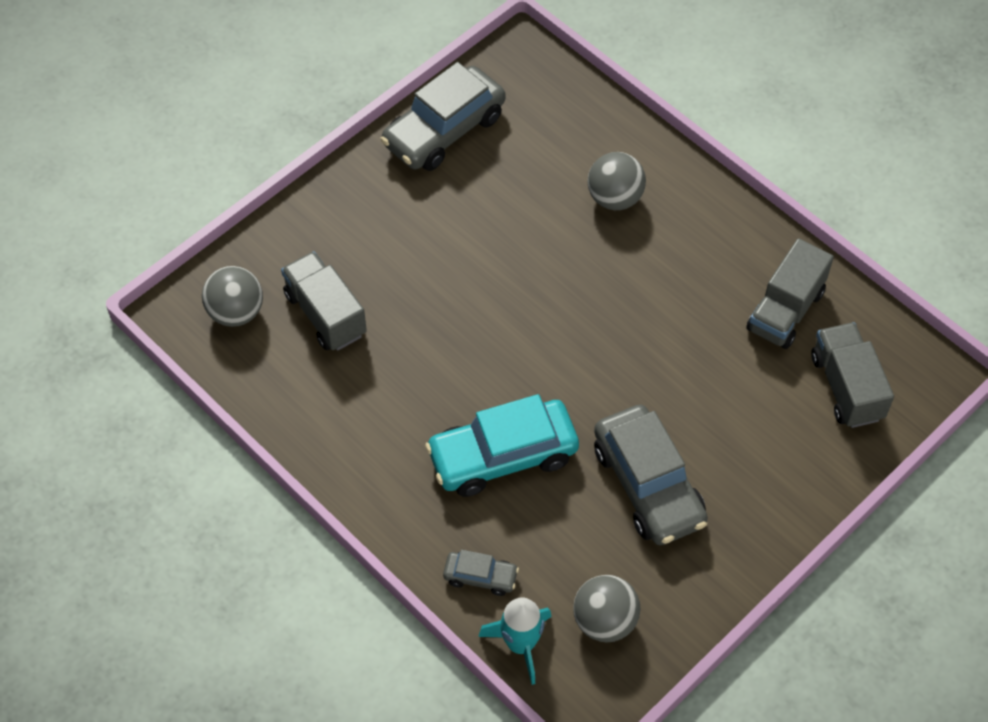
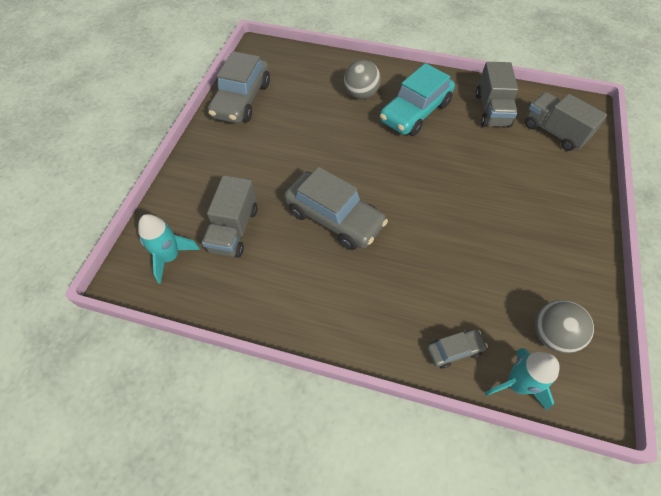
camera: 30 degrees left, 0 degrees up
grey ball [202,266,263,327] -> turquoise rocket [138,214,200,284]
grey truck [281,251,367,351] -> grey truck turned 105 degrees counterclockwise [202,175,257,258]
turquoise car [425,394,579,497] -> turquoise car moved to [380,63,455,136]
grey car [594,405,708,545] -> grey car moved to [284,167,388,250]

